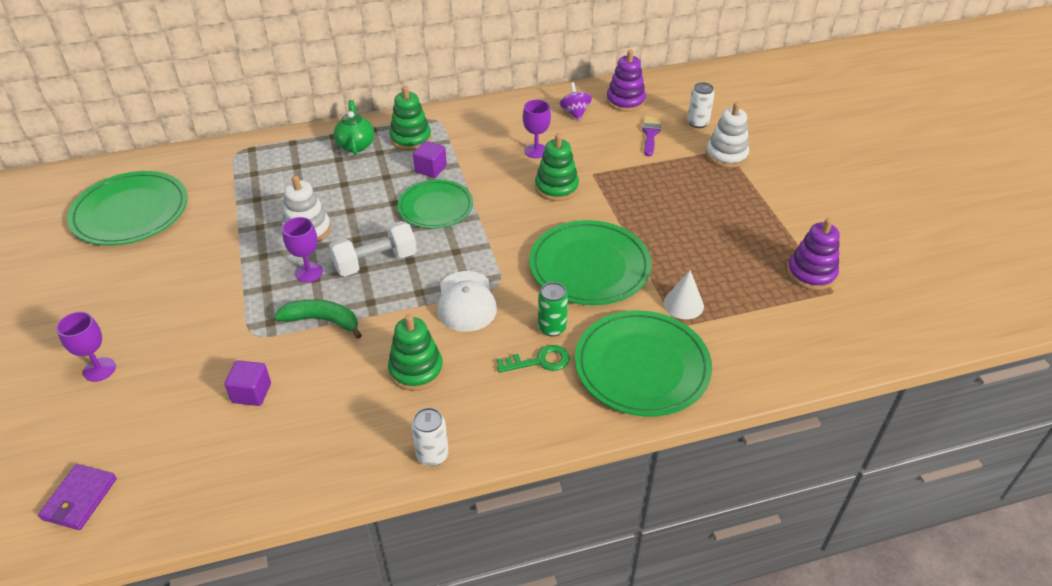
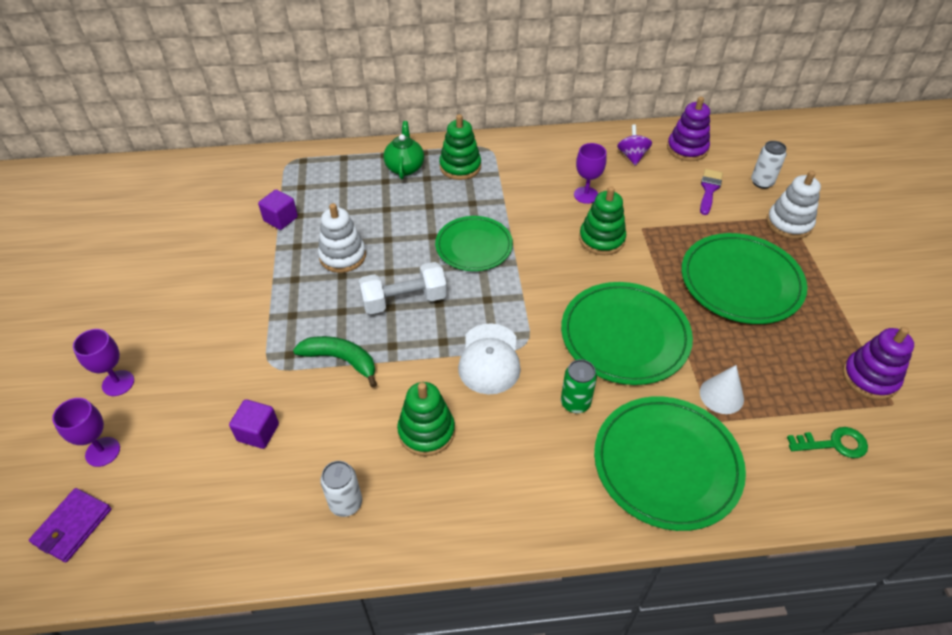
camera: 10 degrees right, 5 degrees up
green plate [67,171,188,245] -> green plate moved to [681,233,807,324]
purple goblet [282,217,323,283] -> purple goblet moved to [52,398,120,467]
white can [411,408,449,466] -> white can moved to [320,461,362,517]
purple cube [413,141,447,178] -> purple cube moved to [258,190,298,230]
green key [497,345,570,373] -> green key moved to [787,427,868,458]

